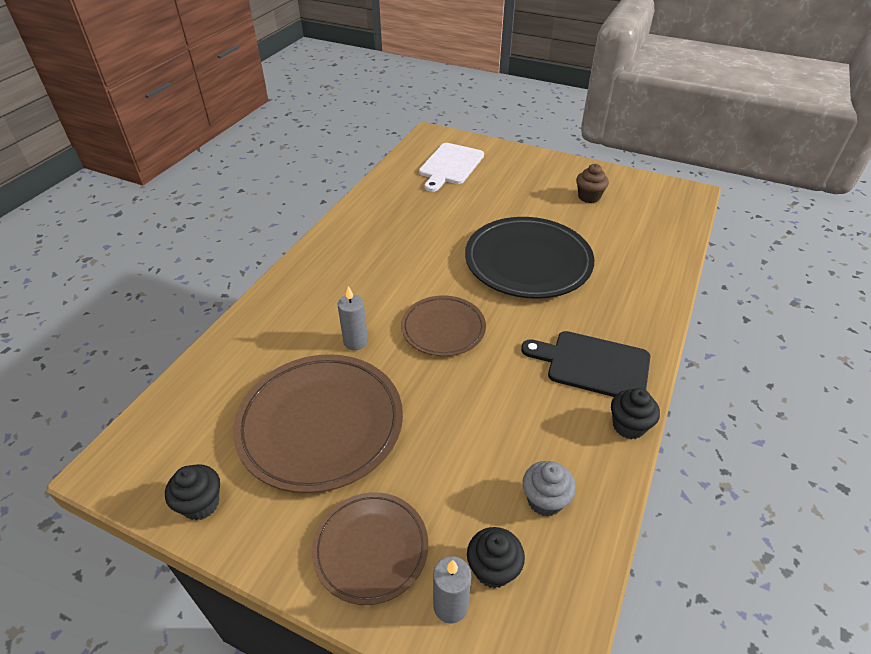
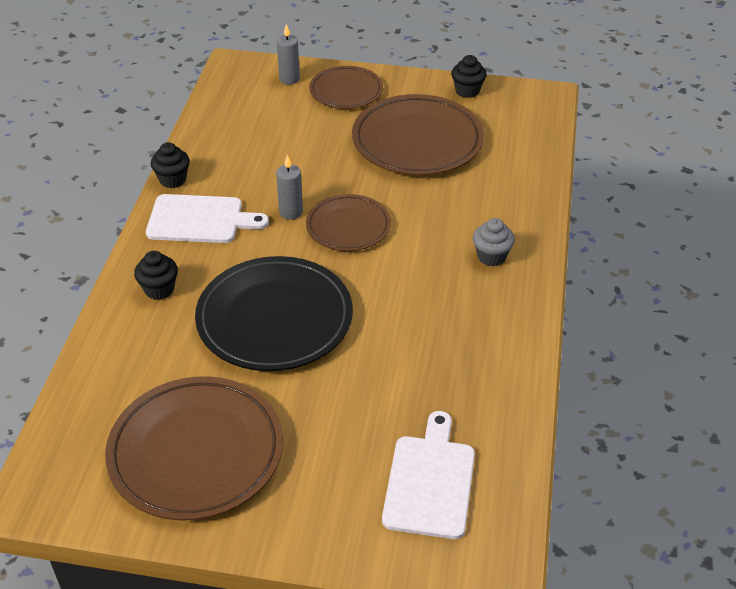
camera: 165 degrees right, 0 degrees up
grey candle [338,286,368,350] -> grey candle moved to [276,155,303,219]
black cupcake [467,527,525,589] -> black cupcake moved to [134,251,178,300]
black cutting board [521,331,650,397] -> white cutting board [146,194,269,243]
grey cupcake [523,461,576,517] -> grey cupcake moved to [473,218,515,266]
brown cupcake [576,164,609,203] -> brown plate [105,376,283,521]

